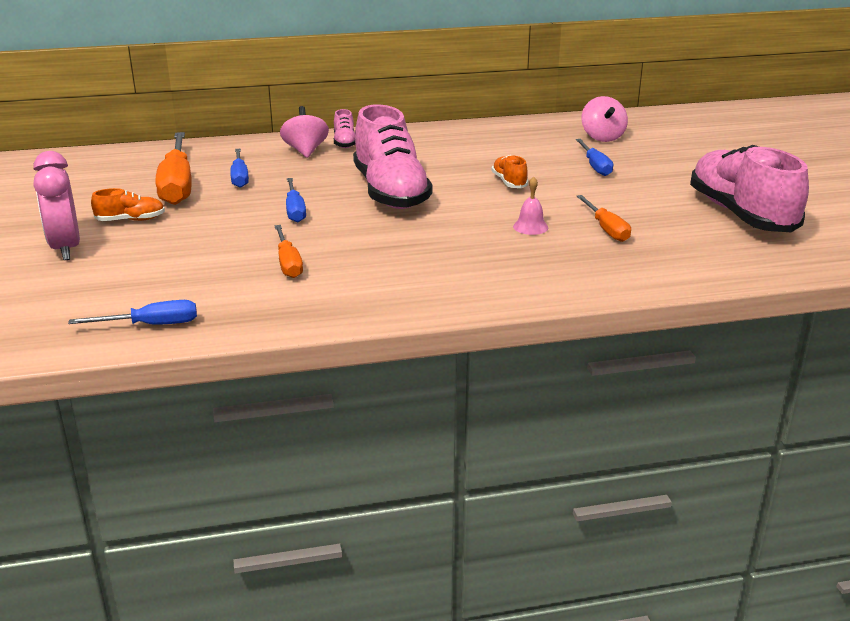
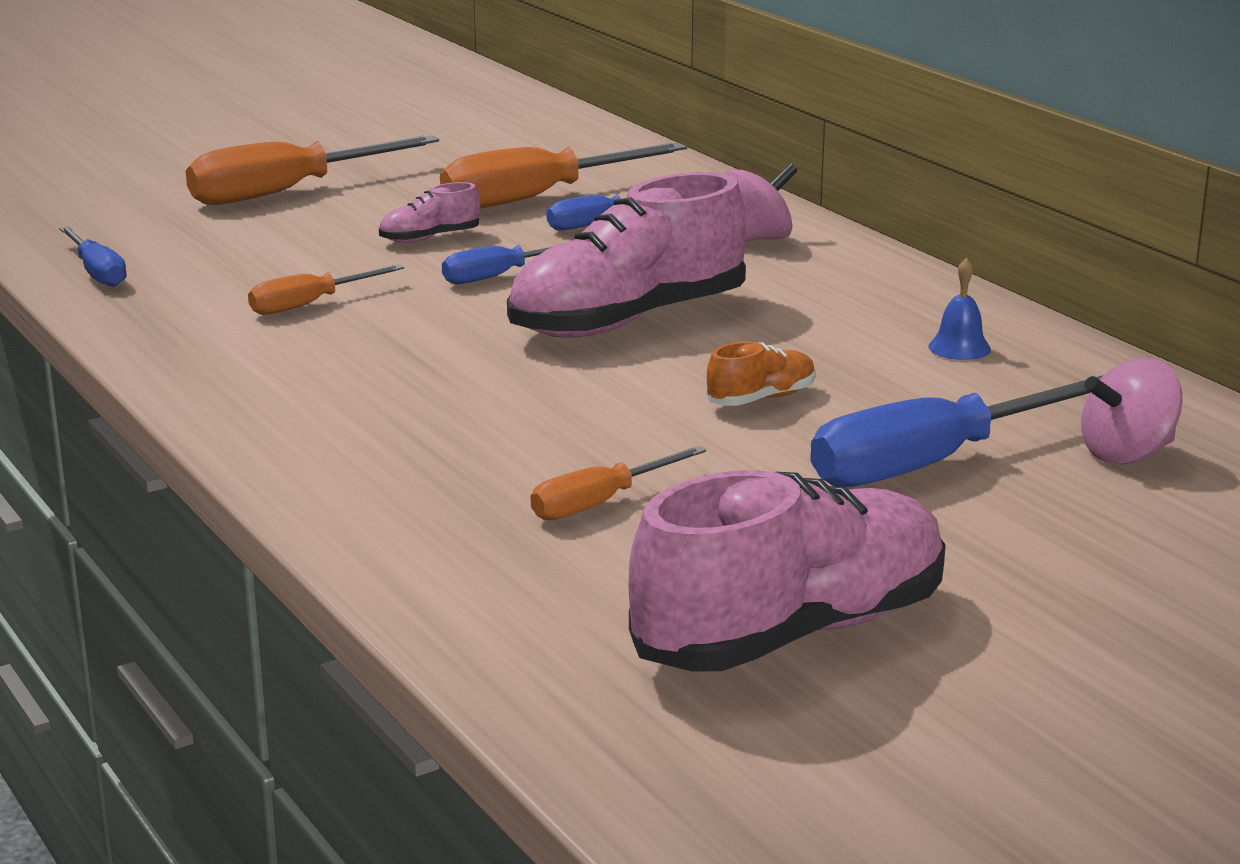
camera: 70 degrees right, 5 degrees down
pink clock [33,151,80,260] -> orange screwdriver [186,135,439,205]
orange shoe [91,188,165,221] -> none
pink shoe [334,109,355,148] -> pink shoe moved to [379,182,480,243]
pink bell [513,177,548,235] -> none
blue screwdriver [576,139,613,176] -> blue screwdriver [810,375,1104,487], size x1.84
none -> blue bell [928,258,991,360]

